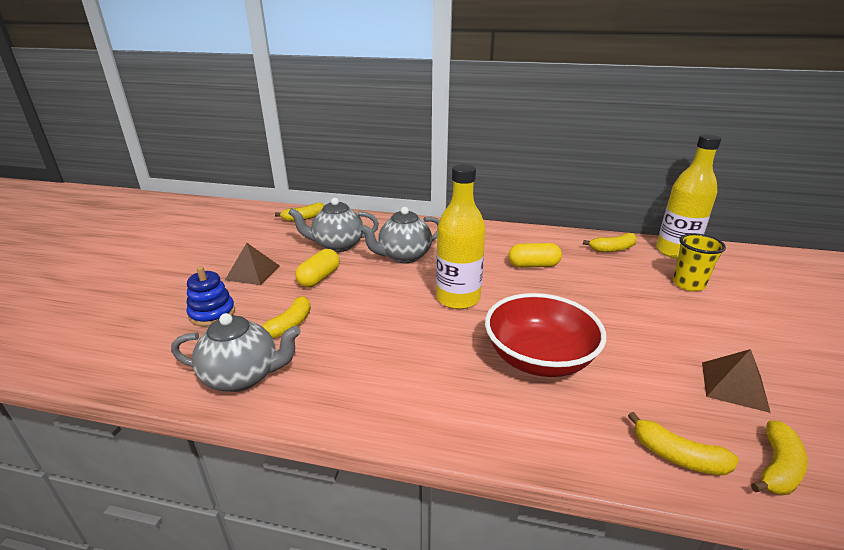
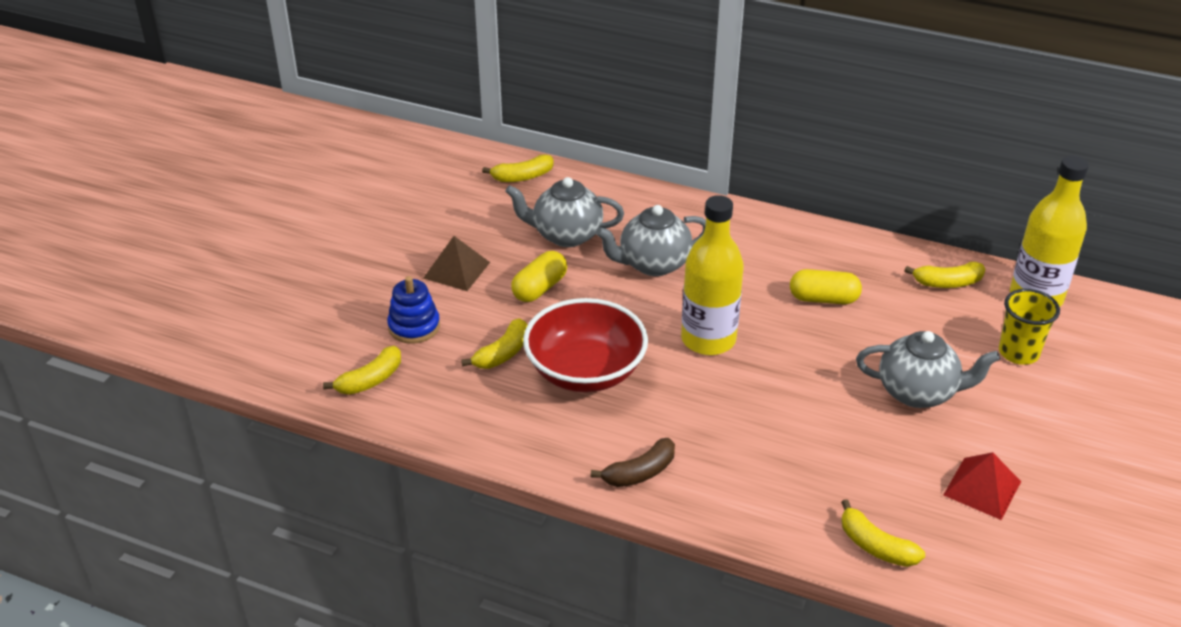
camera: 10 degrees right, 10 degrees up
grey teapot [171,313,301,392] -> grey teapot moved to [856,331,1000,408]
red bowl [485,293,606,377] -> red bowl moved to [523,298,648,392]
brown pyramid [702,349,771,413] -> red pyramid [943,452,1021,520]
yellow banana [751,420,808,495] -> yellow banana moved to [323,346,401,395]
none -> brown banana [590,438,675,487]

